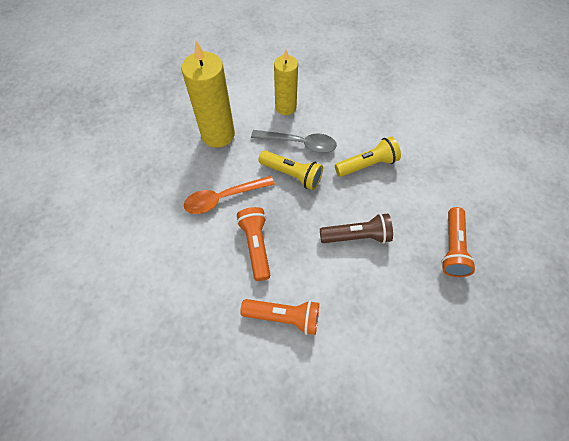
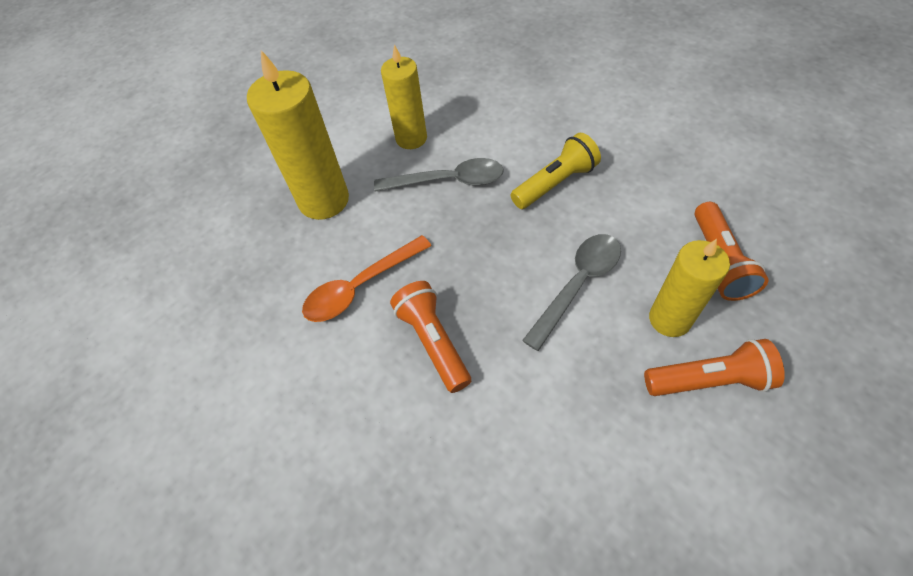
camera: 10 degrees left, 5 degrees down
orange flashlight [240,299,319,335] -> orange flashlight moved to [644,339,785,396]
yellow flashlight [258,150,323,190] -> none
brown flashlight [320,213,393,244] -> grey spoon [522,234,621,351]
none -> yellow candle [649,239,730,337]

